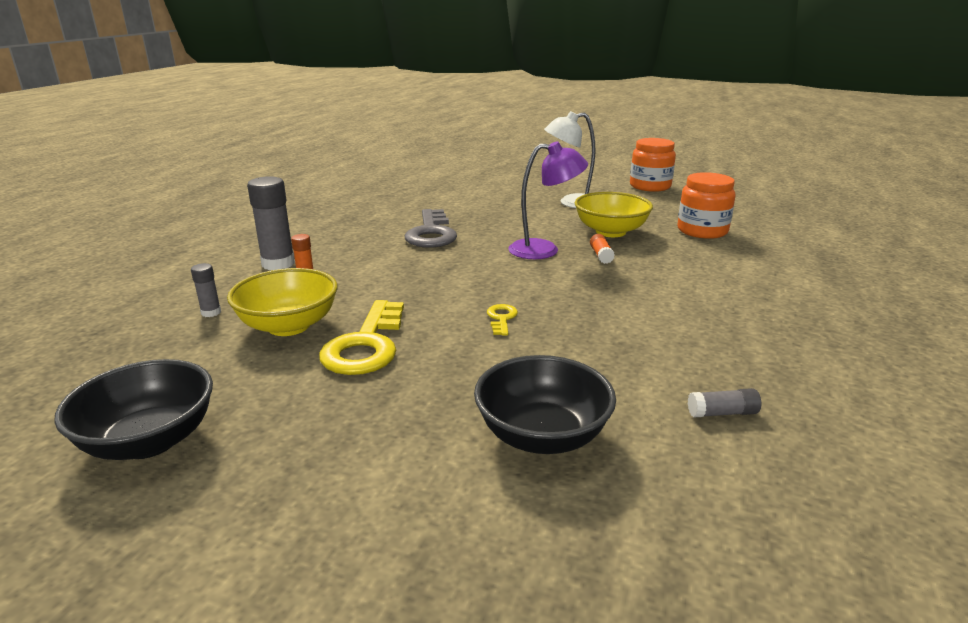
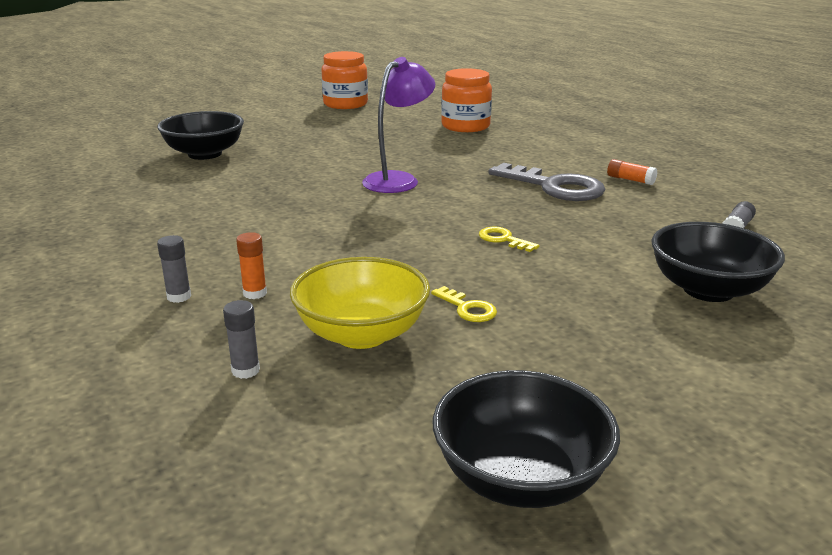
camera: 50 degrees left, 0 degrees up
grey glue stick [247,176,295,270] -> grey glue stick [157,235,191,303], size x0.50
yellow key [319,300,404,375] -> yellow key [431,286,497,322], size x0.46
grey key [405,209,457,248] -> grey key moved to [488,163,605,201]
white lamp [544,111,596,208] -> none
yellow bowl [575,192,653,237] -> none
orange glue stick [590,234,615,264] -> orange glue stick moved to [607,159,657,185]
none -> black bowl [157,111,244,160]

